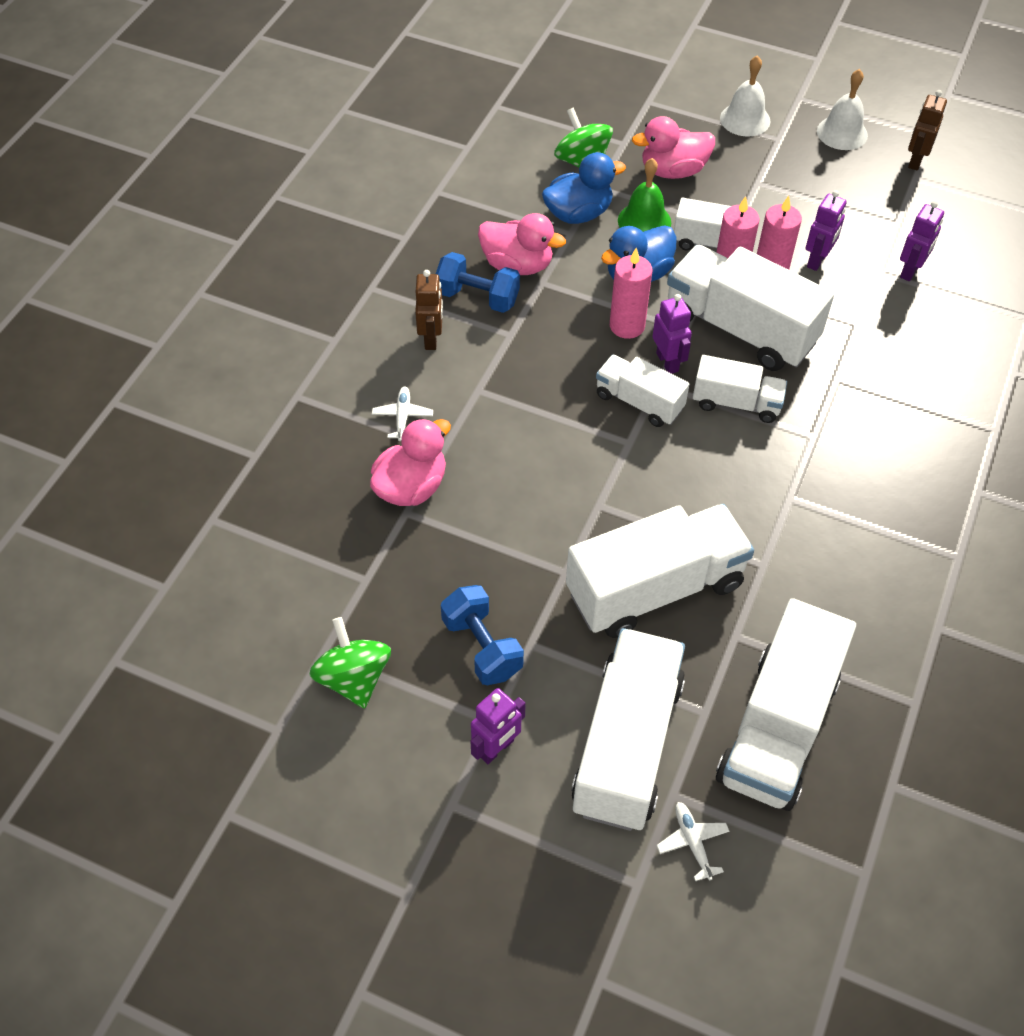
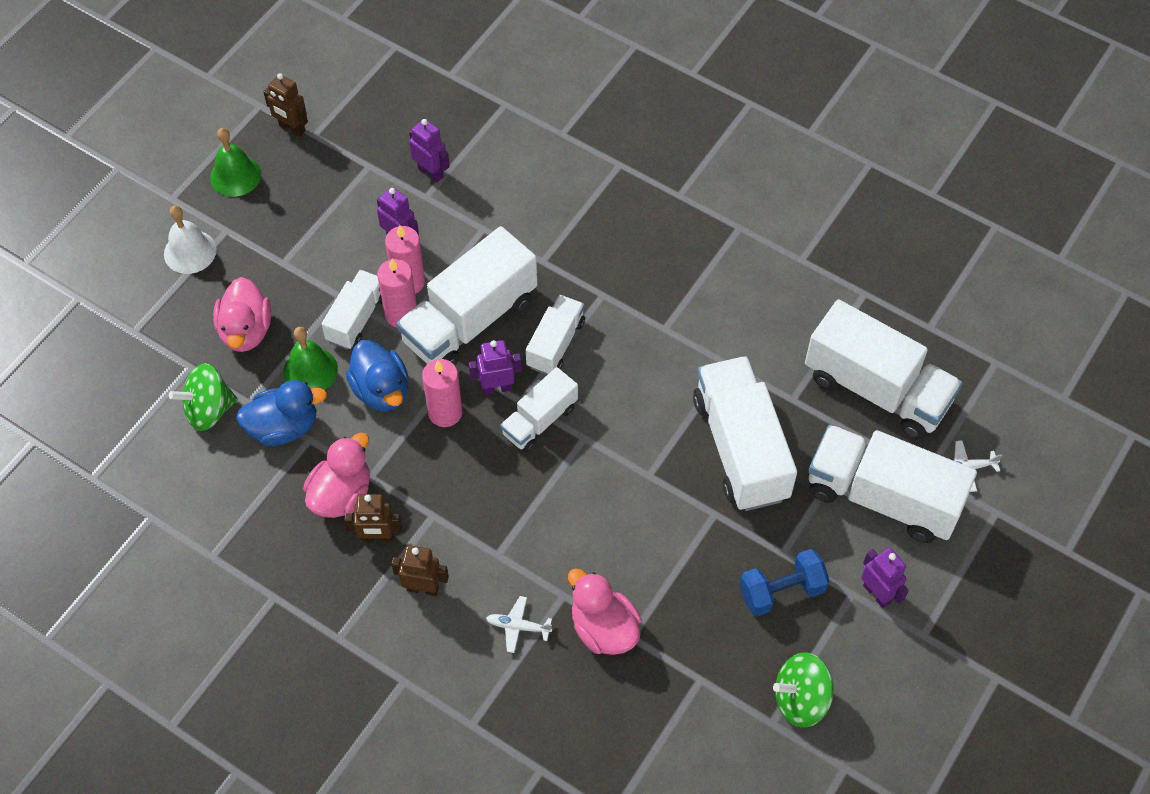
camera: 80 degrees left, 5 degrees up
blue dumbbell [436,252,520,313] -> brown robot [344,494,402,543]
blue duck [542,152,626,224] -> blue duck turned 90 degrees clockwise [236,380,327,446]
white bell [817,69,868,150] -> green bell [210,128,261,197]

